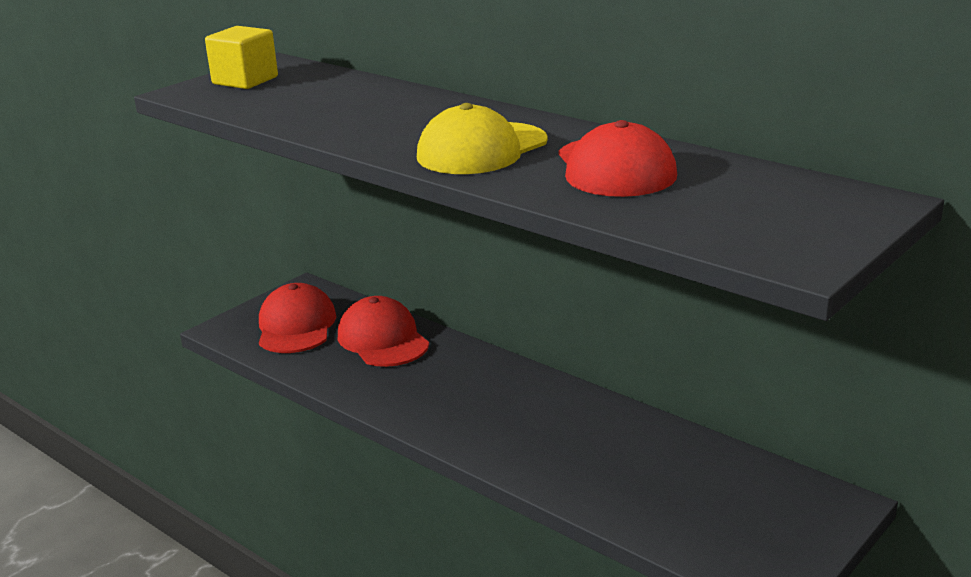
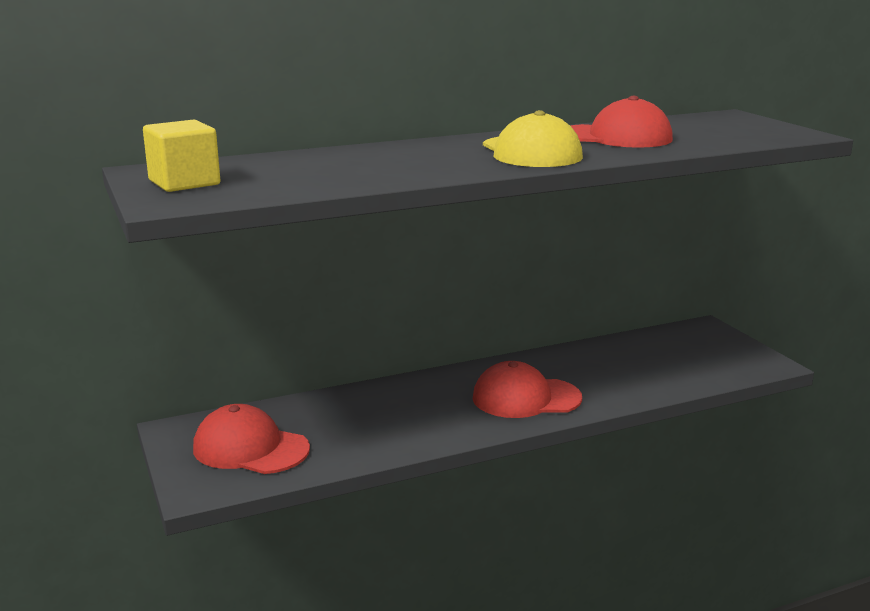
camera: 65 degrees left, 5 degrees down
red cap [338,296,429,367] -> red cap moved to [473,361,582,418]

